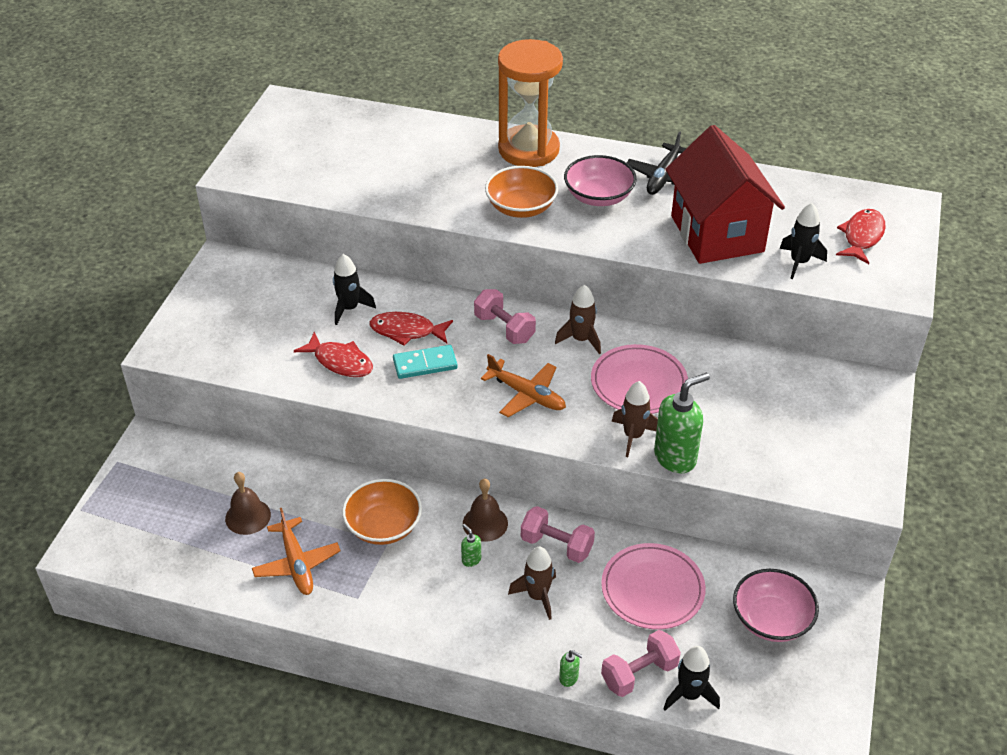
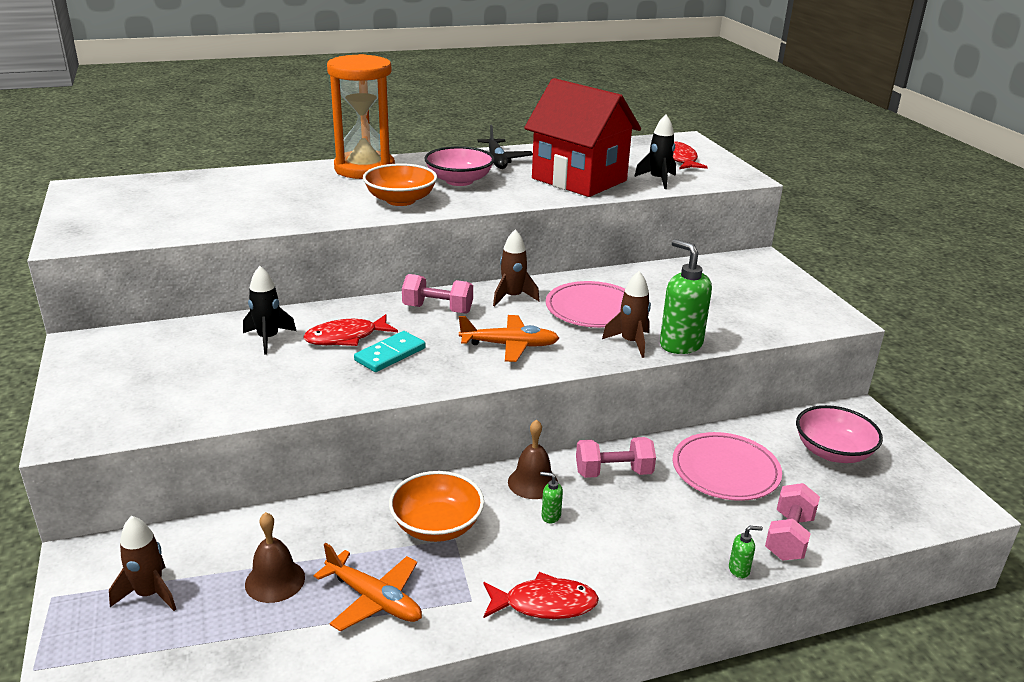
camera: 35 degrees left, 15 degrees down
red fish [294,332,373,377] -> red fish moved to [483,572,599,619]
brown rocket [508,547,556,620] -> brown rocket moved to [109,516,176,611]
green soap dispenser [654,372,710,474] -> green soap dispenser turned 60 degrees counterclockwise [660,239,712,354]
black rocket [663,646,720,711] -> none

